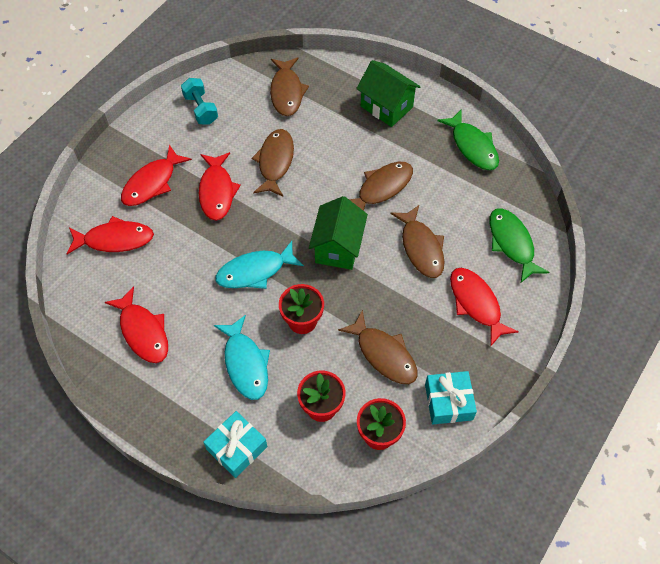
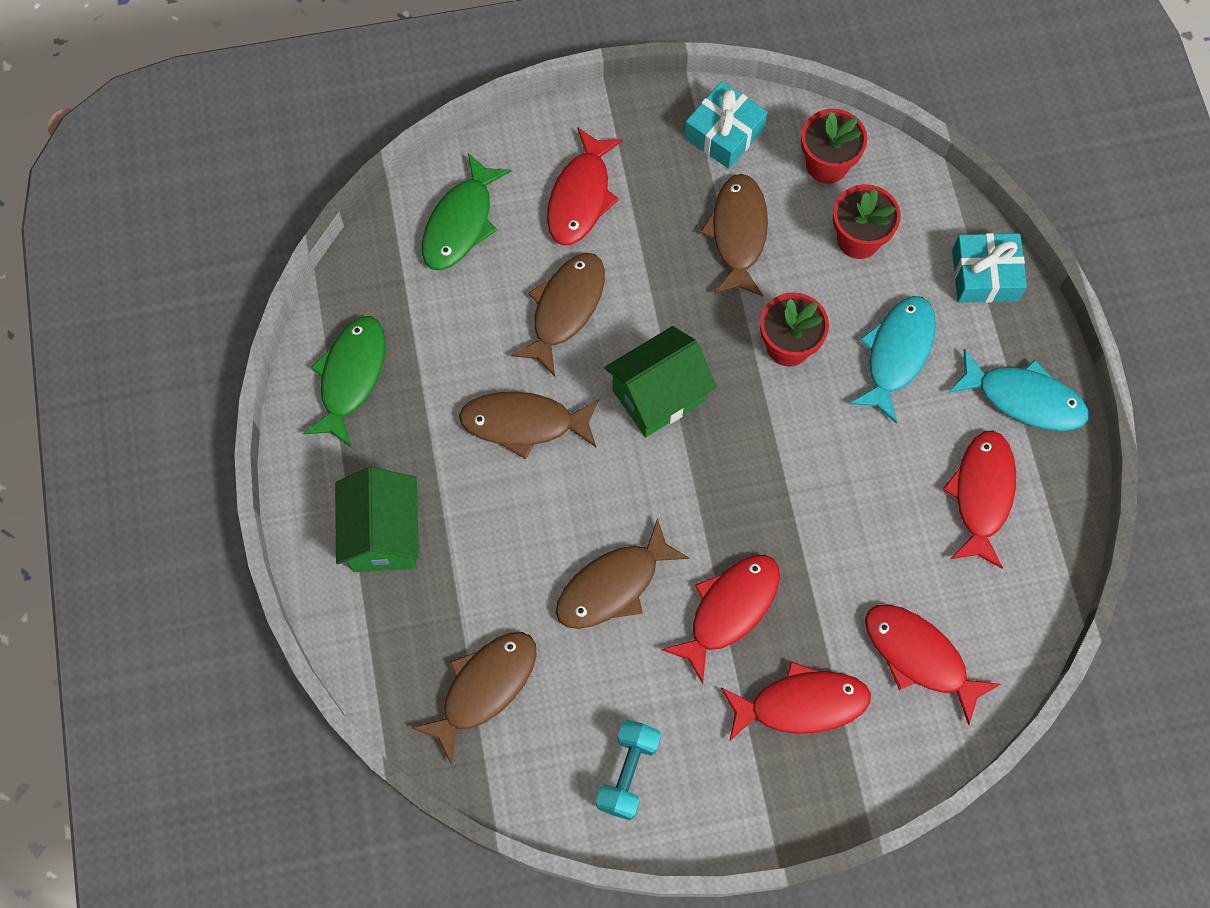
camera: 135 degrees left, 10 degrees up
turquoise fish [215,241,304,289] -> turquoise fish moved to [948,349,1089,431]

